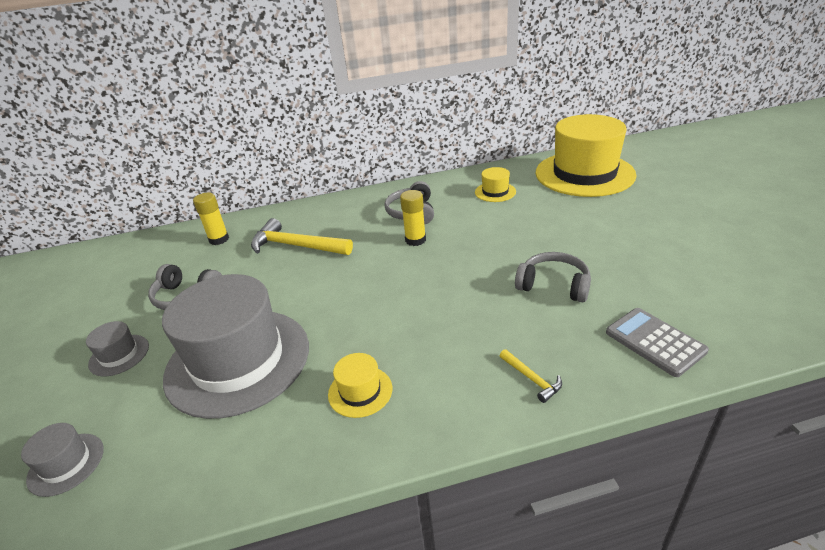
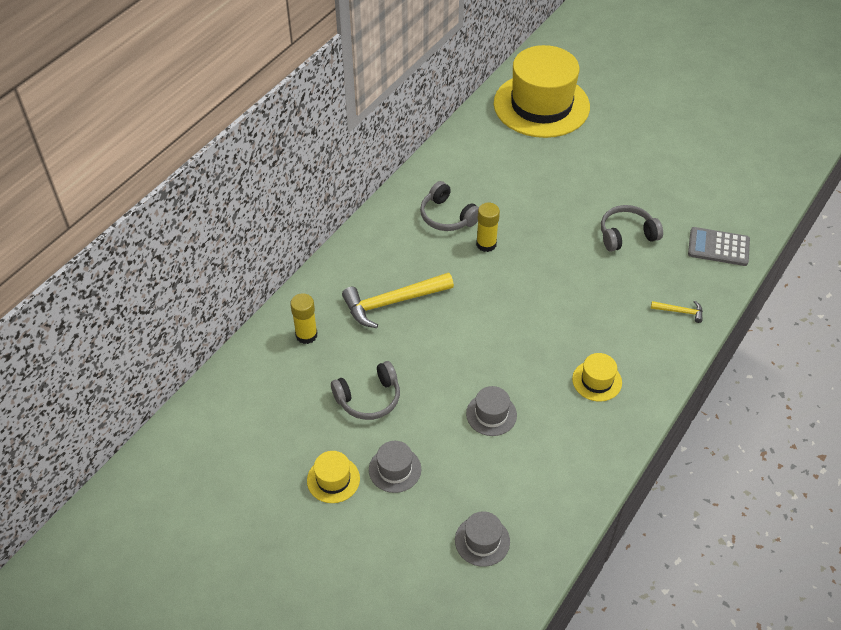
camera: 45 degrees left, 15 degrees up
grey hat [162,274,309,419] -> grey hat [466,386,517,436], size x0.41
yellow hat [475,167,516,202] -> yellow hat moved to [307,451,360,503]

